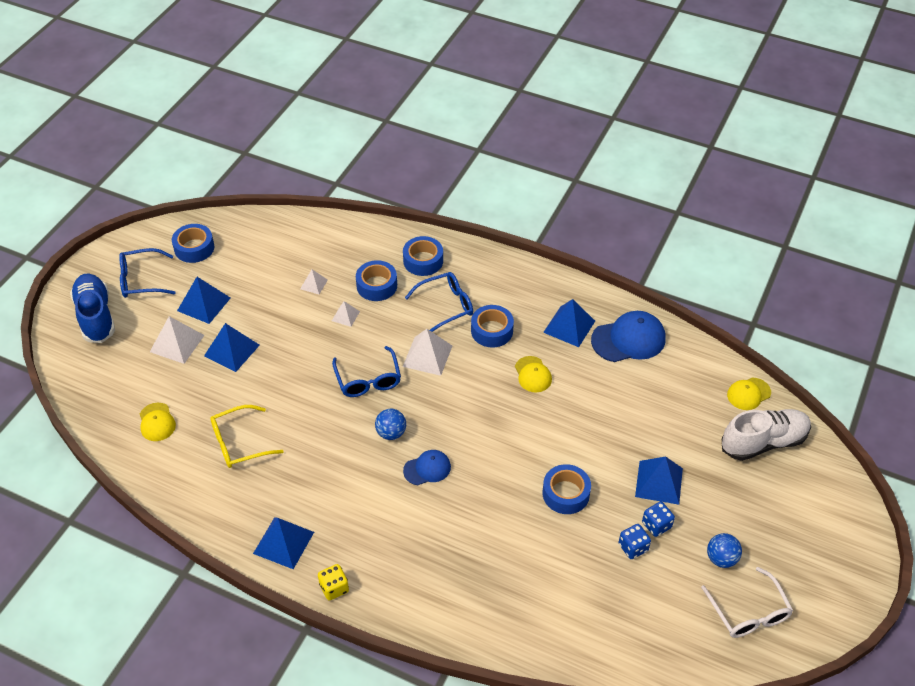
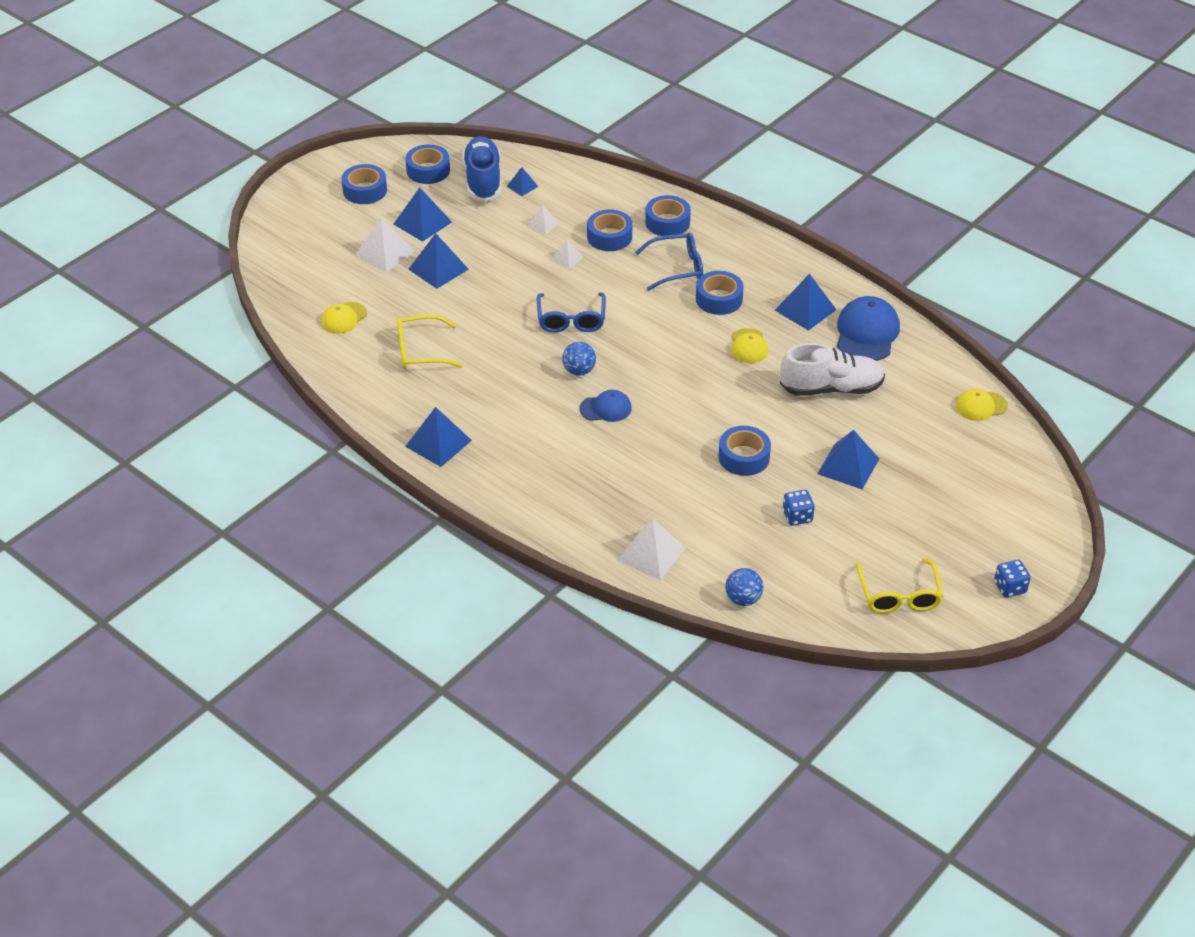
camera: 15 degrees right, 5 degrees down
blue shoe [70,274,115,343] -> blue shoe moved to [462,136,501,201]
blue glasses [119,248,176,298] -> blue tape [342,164,387,204]
yellow cap [140,403,176,441] -> yellow cap turned 45 degrees clockwise [321,302,367,334]
yellow dice [318,564,349,600] -> none
white pyramid [403,329,452,376] -> white pyramid moved to [617,518,686,580]
blue cap [591,311,665,362] -> blue cap turned 75 degrees counterclockwise [837,296,900,361]
blue dice [642,501,675,537] -> blue dice moved to [994,560,1031,598]
white glasses [701,567,793,638] -> yellow glasses [856,558,943,613]
blue ball [707,533,742,568] -> blue ball moved to [725,568,764,606]
white shoe [722,409,811,461] -> white shoe moved to [780,343,885,396]
none -> blue pyramid [506,167,538,196]

